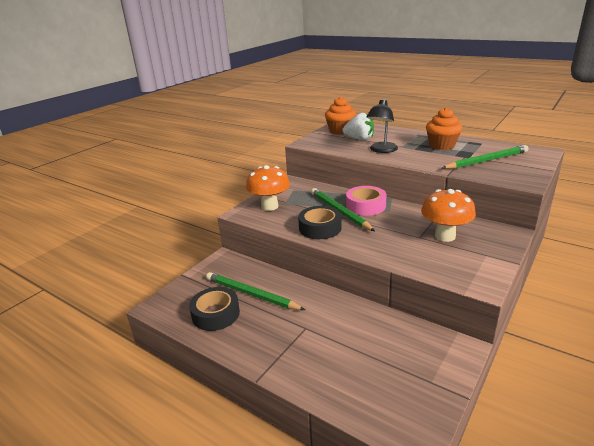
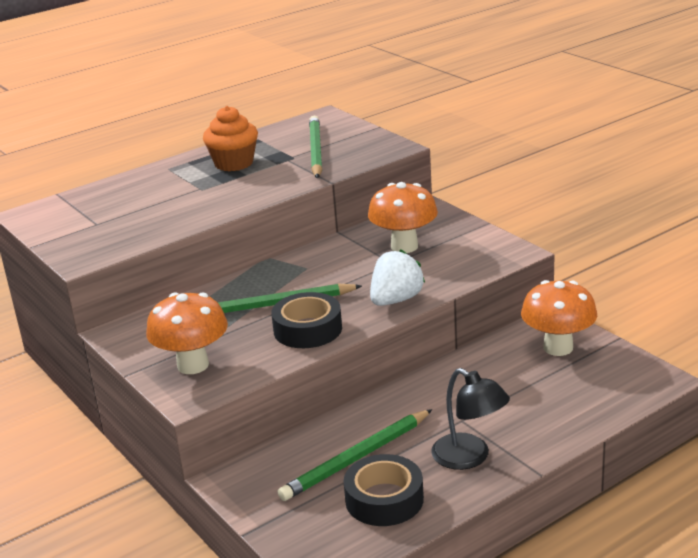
camera: 70 degrees left, 0 degrees up
orange cupcake [325,97,356,135] -> none
white strawberry [343,113,374,140] -> white strawberry moved to [370,249,425,306]
pink tape [346,186,387,216] -> none
black lamp [366,99,398,153] -> black lamp moved to [431,368,510,470]
none -> orange mushroom [521,280,597,356]

